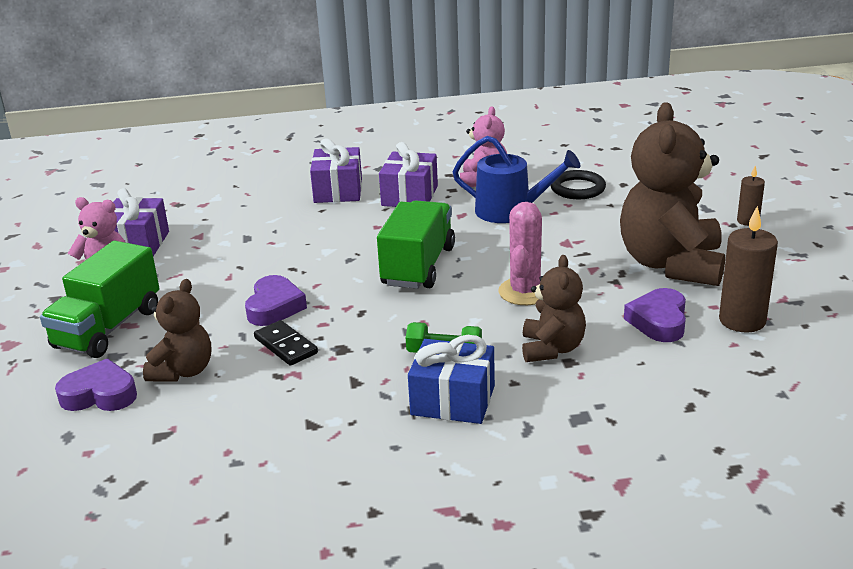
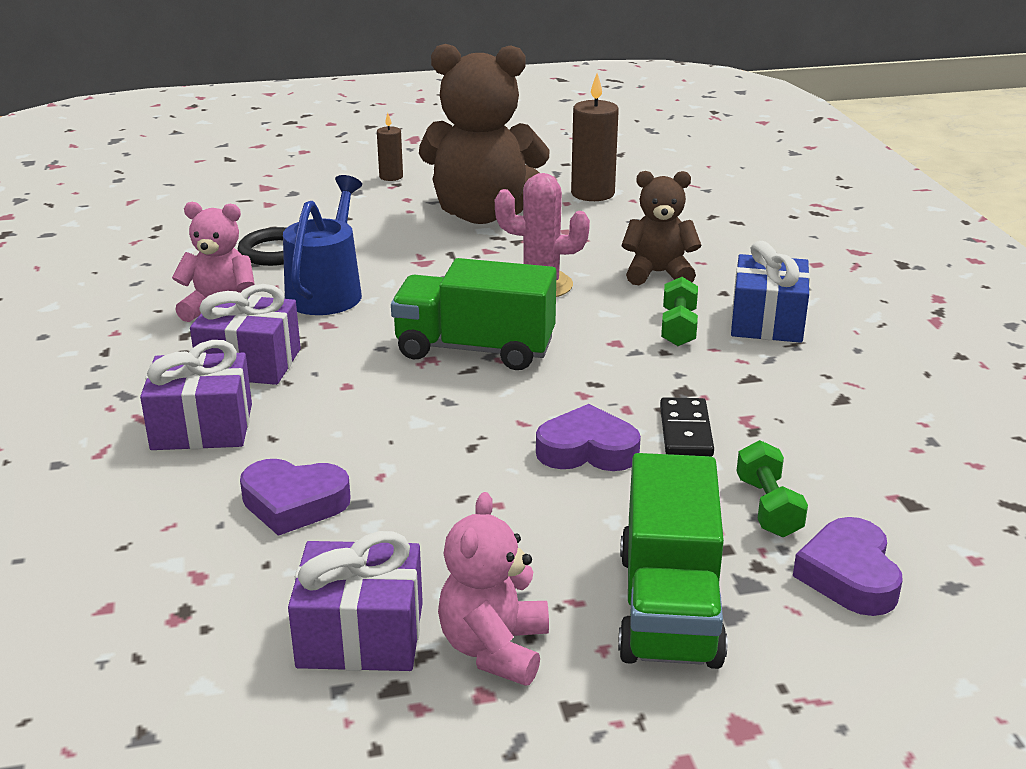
camera: 95 degrees left, 0 degrees up
green truck [40,241,159,358] -> green truck turned 75 degrees clockwise [618,453,727,669]
brown teddy bear [143,279,211,382] -> green dumbbell [737,440,808,537]
black domino [254,320,318,366] -> black domino turned 45 degrees counterclockwise [660,397,714,456]
purple heart [624,288,686,342] -> purple heart moved to [240,459,351,536]

